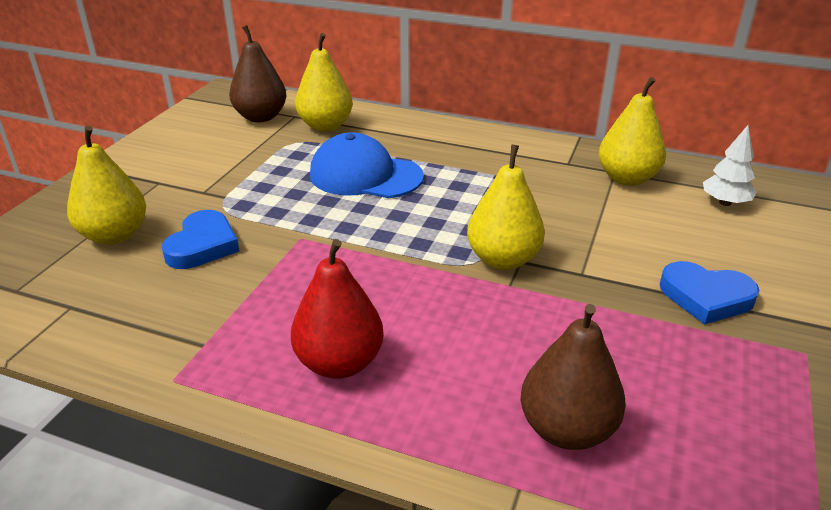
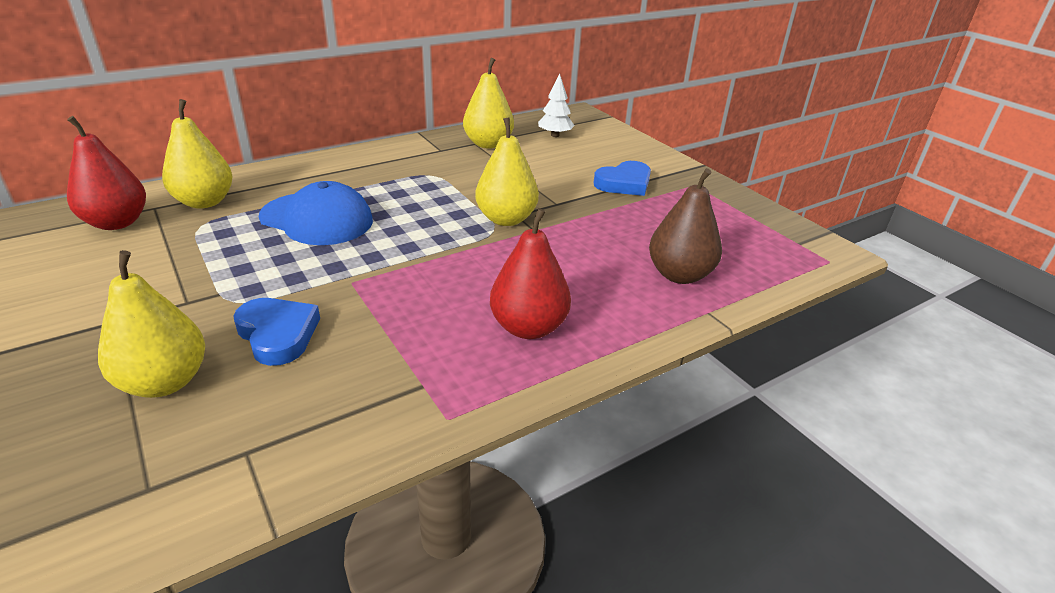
camera: 55 degrees left, 0 degrees up
brown pear [229,25,286,122] -> red pear [67,116,146,230]
blue cap [310,132,424,198] -> blue cap turned 120 degrees counterclockwise [259,181,373,245]

